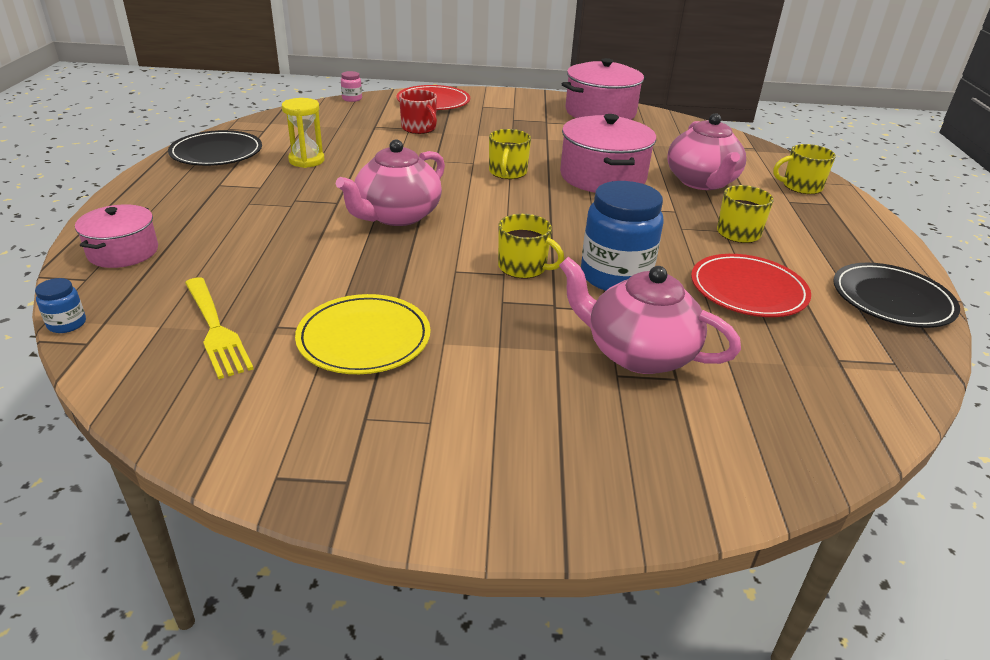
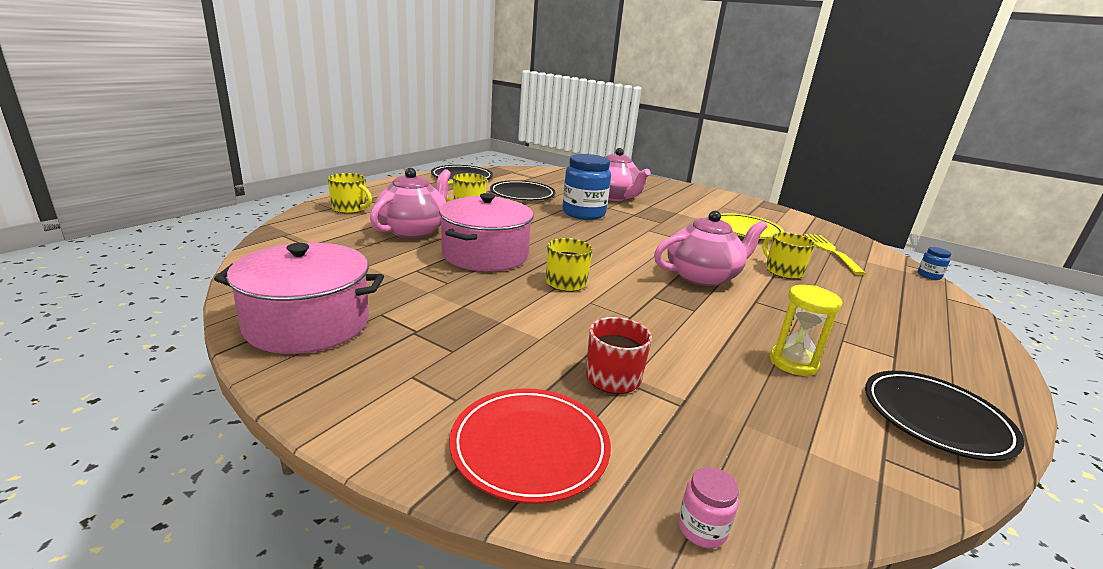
camera: 150 degrees left, 10 degrees down
pink pot [75,204,158,268] -> none
yellow mug [498,214,564,278] -> yellow mug moved to [762,232,815,279]
red plate [691,254,811,317] -> black plate [490,180,555,200]

